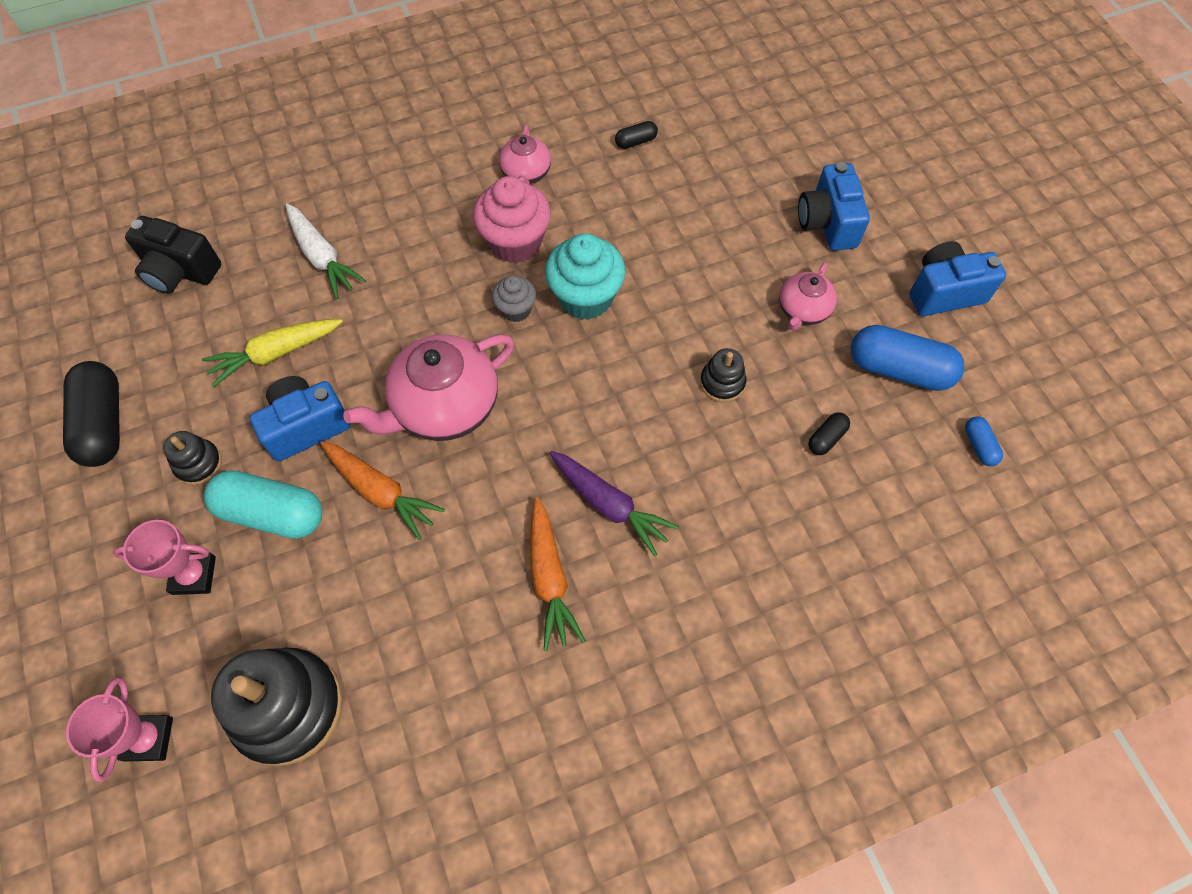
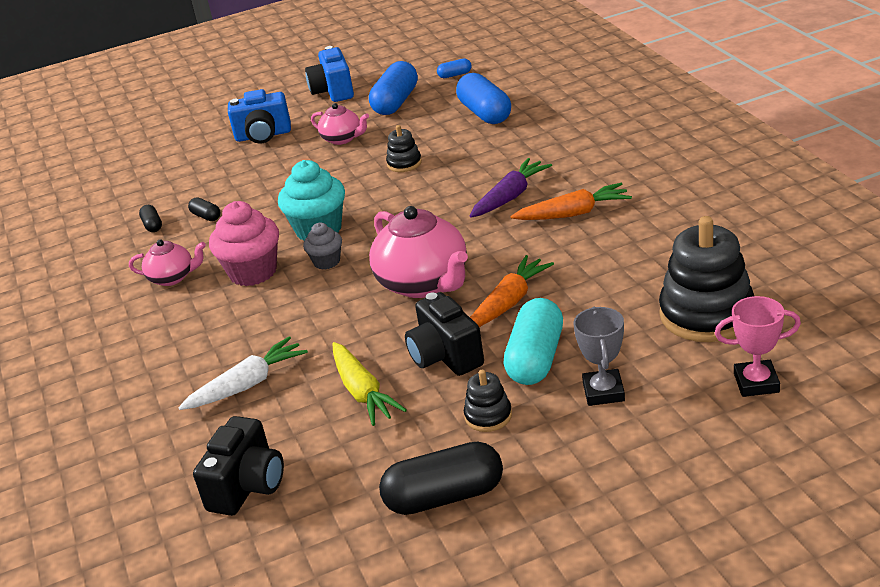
camera: 85 degrees left, 30 degrees down
pink trophy [113,520,216,595] -> grey trophy [573,306,625,406]
blue camera [250,376,351,461] -> black camera [405,292,484,376]
black capsule [808,412,850,455] -> black capsule moved to [188,197,220,221]
none -> blue capsule [456,73,511,124]

